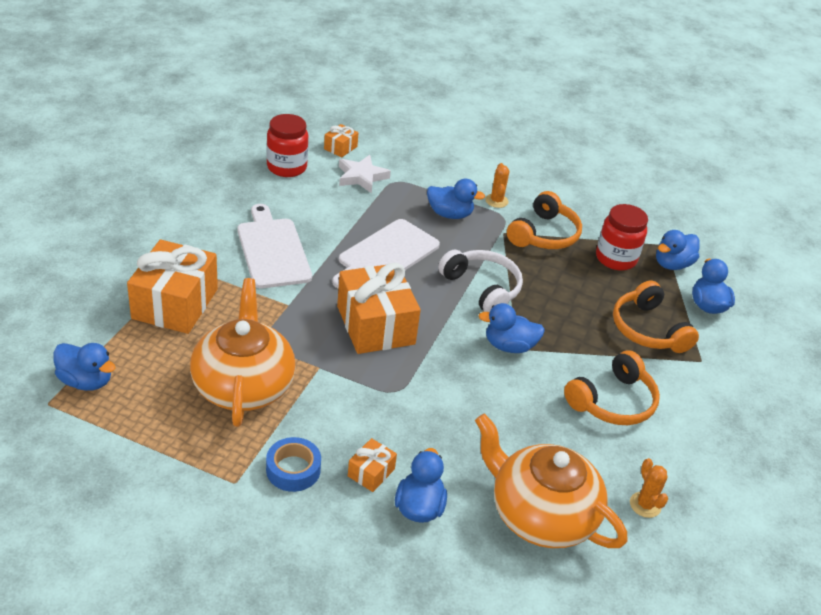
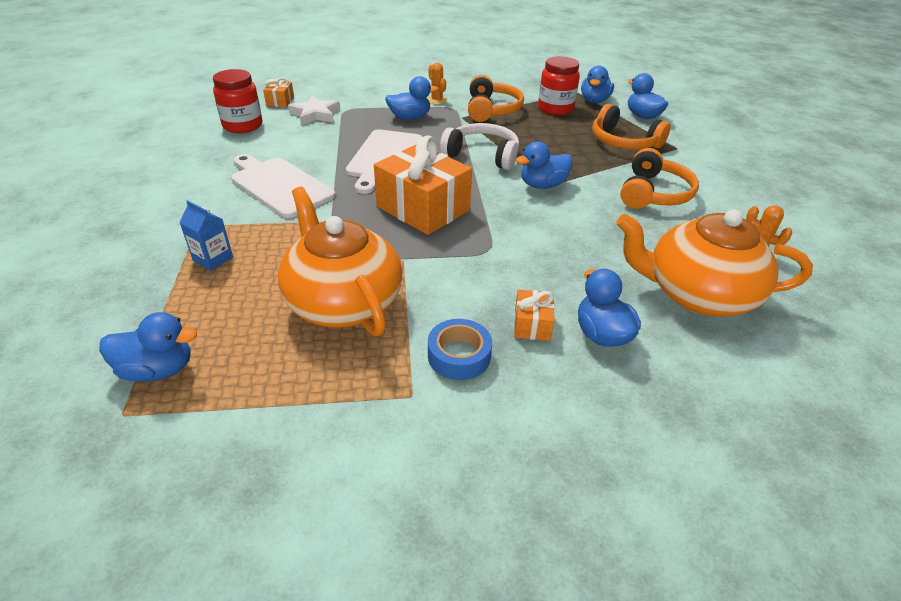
camera: 25 degrees left, 0 degrees up
orange gift [127,240,218,334] -> blue carton [179,200,233,271]

